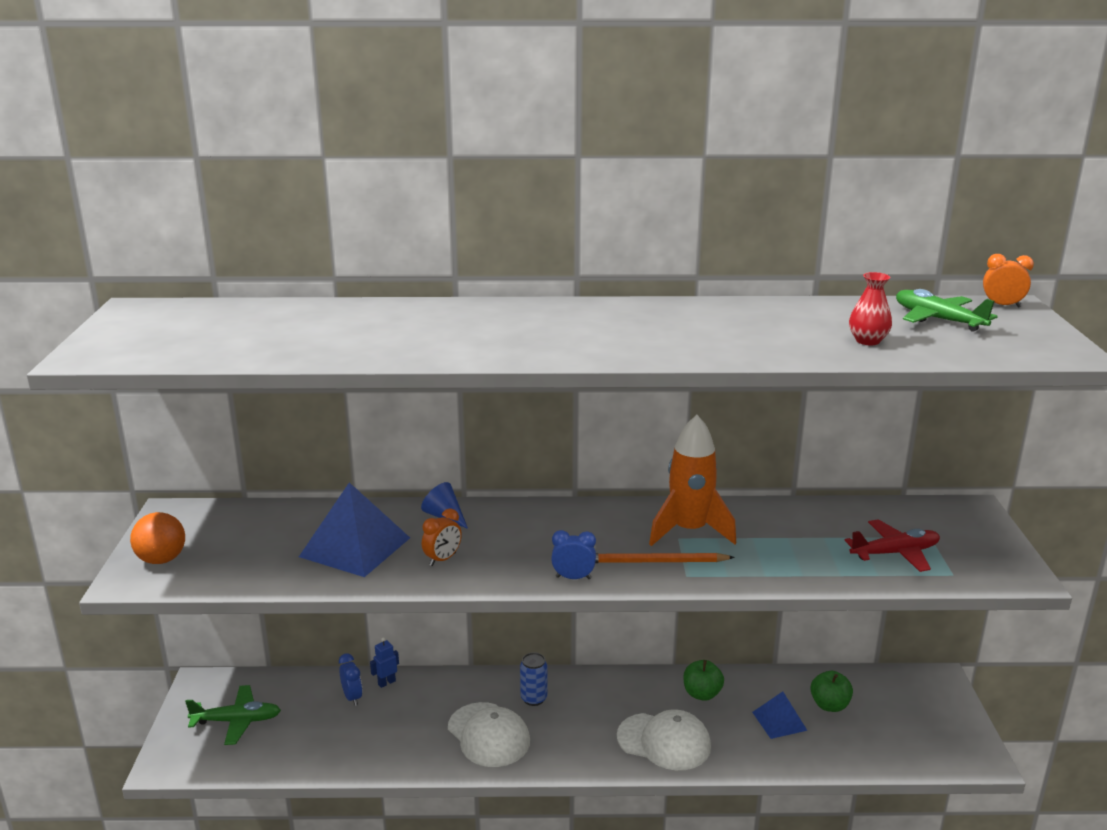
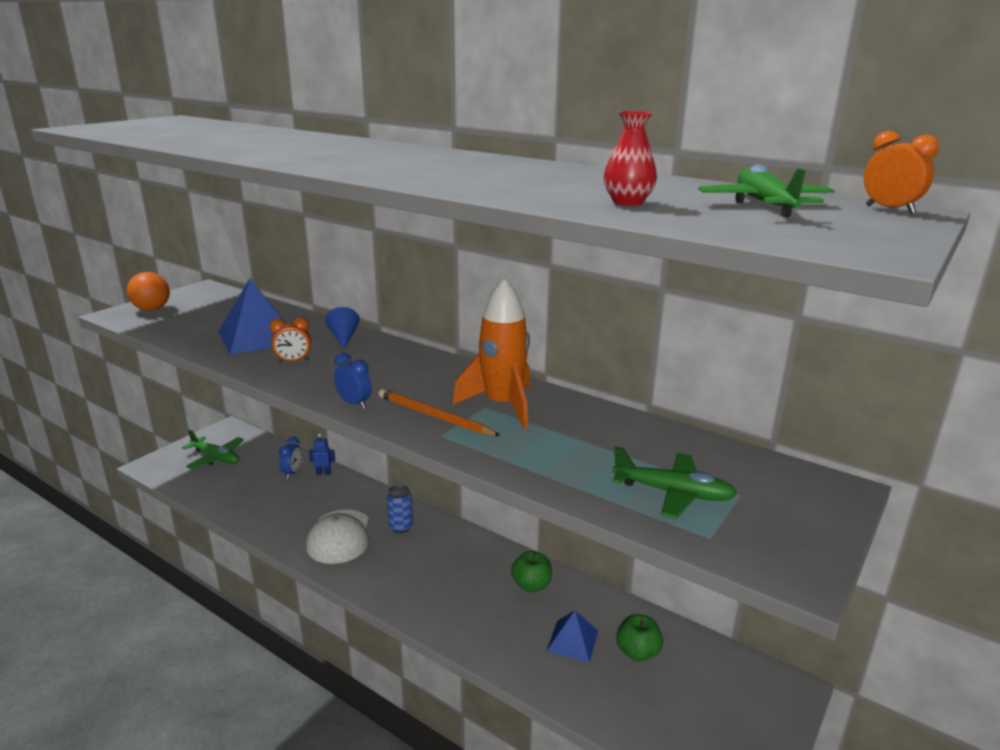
camera: 35 degrees right, 0 degrees up
white cap [617,709,711,770] -> none
red plane [845,519,940,572] -> green plane [612,447,737,519]

